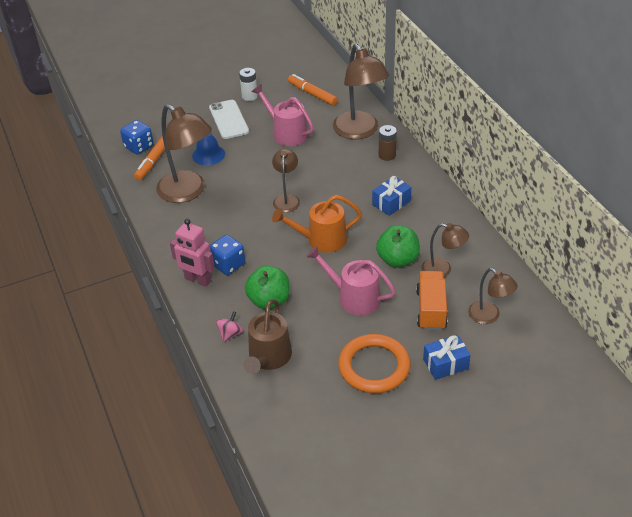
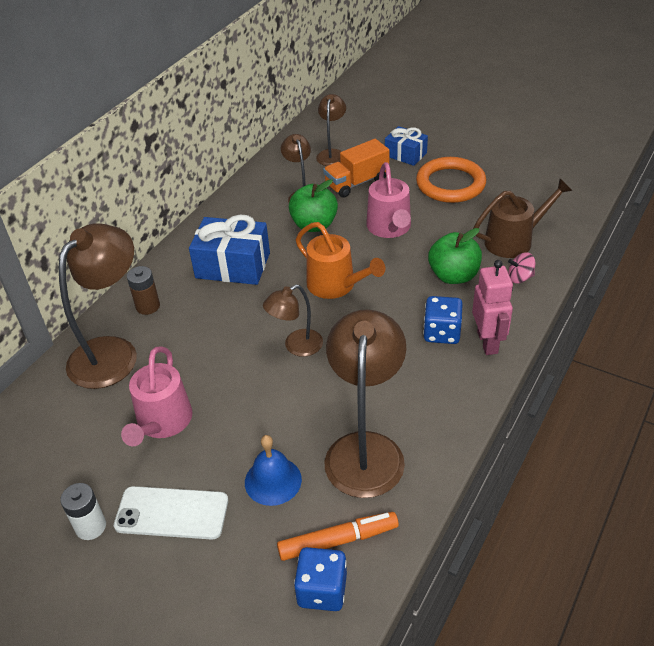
camera: 125 degrees left, 0 degrees up
white phone [209,100,249,139] -> white phone turned 60 degrees clockwise [114,486,228,540]
orange marker [288,74,338,106] -> none
blue gift [372,176,411,216] -> blue gift [189,215,270,285], size x1.65

